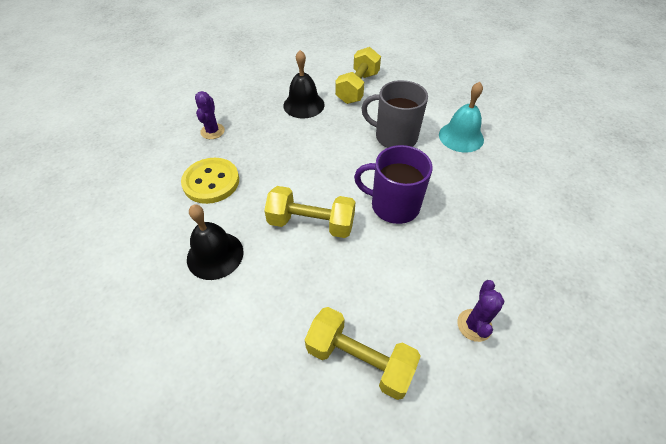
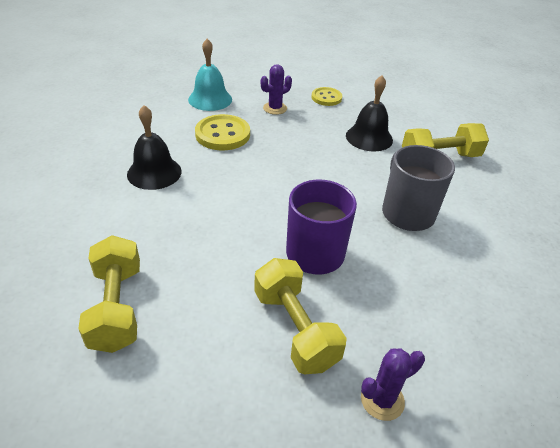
camera: 50 degrees right, 10 degrees down
yellow dumbbell [264,186,355,238] -> yellow dumbbell moved to [254,258,347,374]
turquoise bell [439,82,484,153] -> turquoise bell moved to [188,39,232,111]
purple cactus [457,280,505,342] -> purple cactus moved to [361,348,425,421]
none -> yellow button [311,87,342,106]

